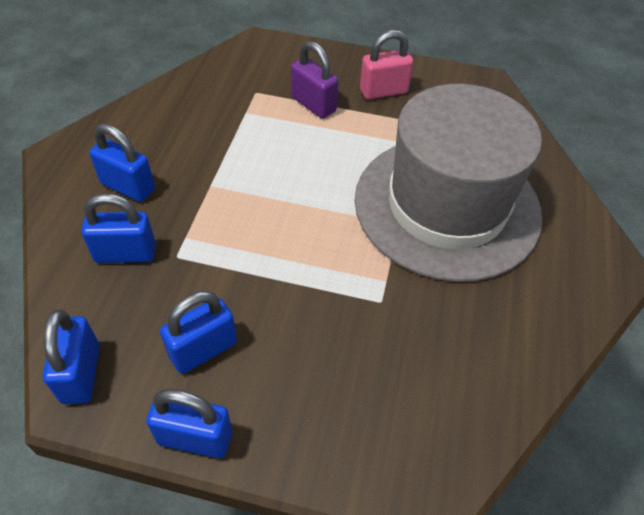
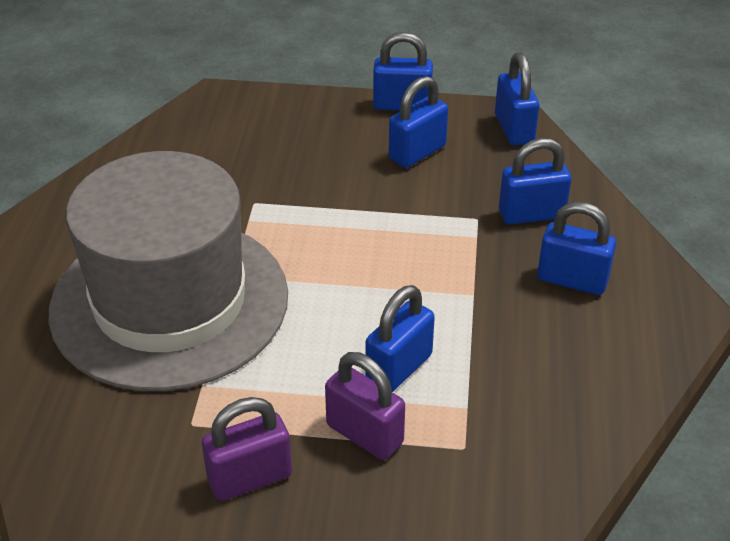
camera: 175 degrees right, 10 degrees down
pink padlock [360,30,414,99] -> purple padlock [202,397,292,501]
none -> blue padlock [365,285,435,392]

